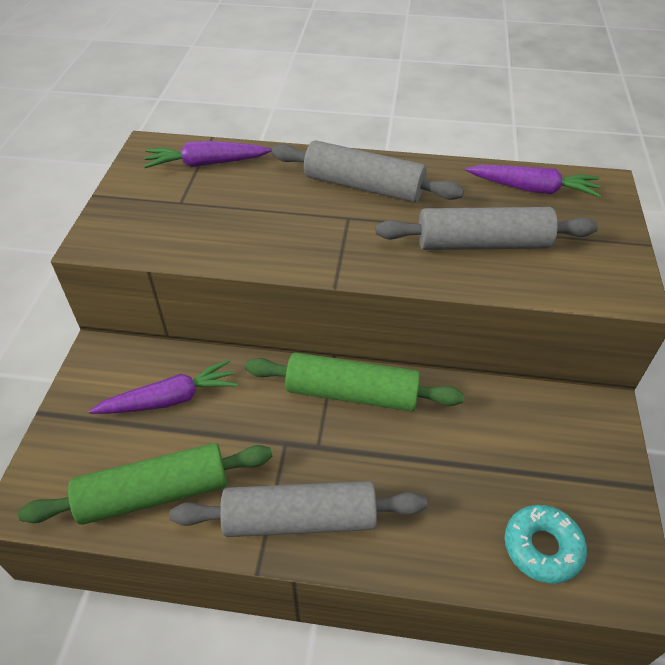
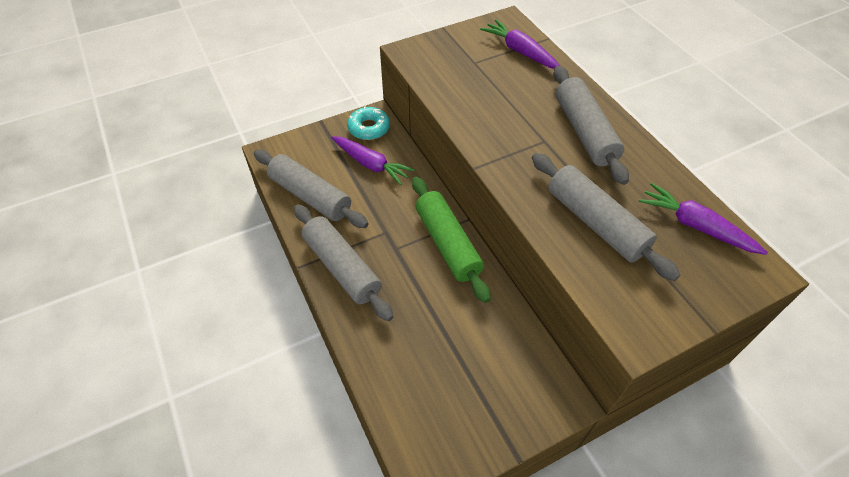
camera: 55 degrees right, 5 degrees up
green rolling pin [18,443,272,525] -> grey rolling pin [254,150,368,228]
purple carrot [465,165,601,197] -> purple carrot turned 150 degrees clockwise [639,183,768,255]
turquoise donut [505,505,587,584] -> turquoise donut moved to [347,106,390,140]

